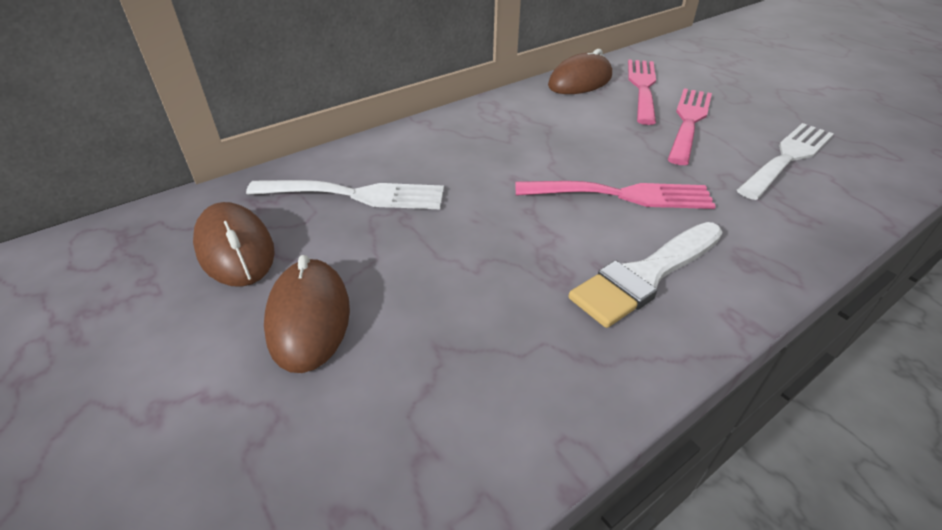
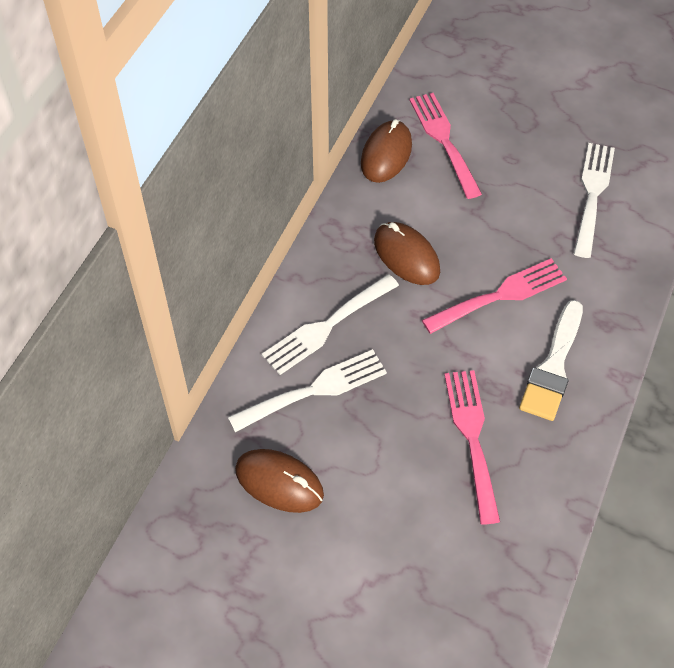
camera: 30 degrees left, 15 degrees up
brown mouse [264,255,350,373] -> brown mouse moved to [374,222,440,285]
pink fork [667,89,712,165] -> pink fork moved to [444,370,500,525]
none -> white fork [262,274,399,375]

